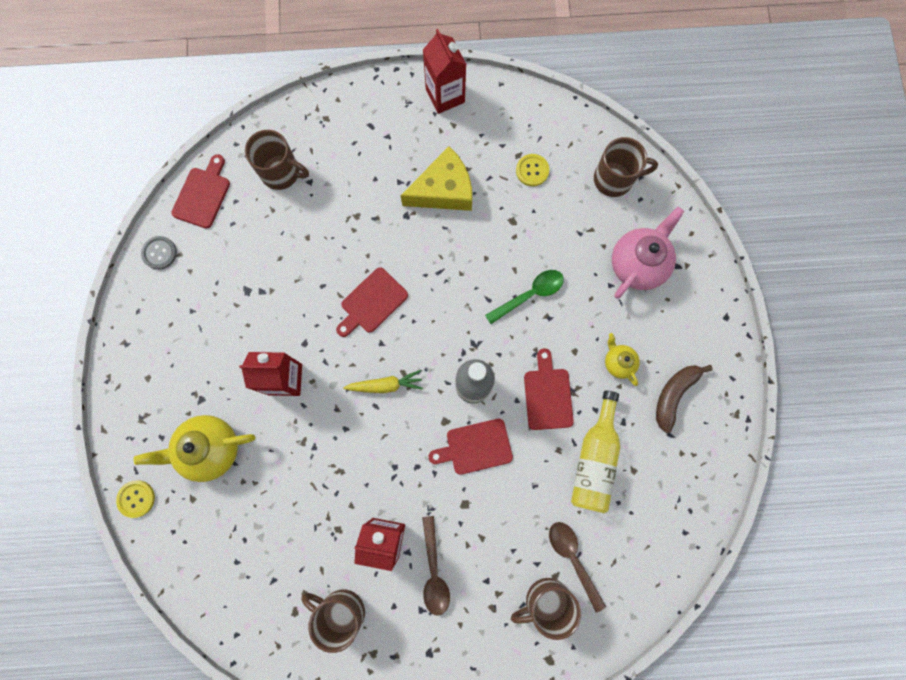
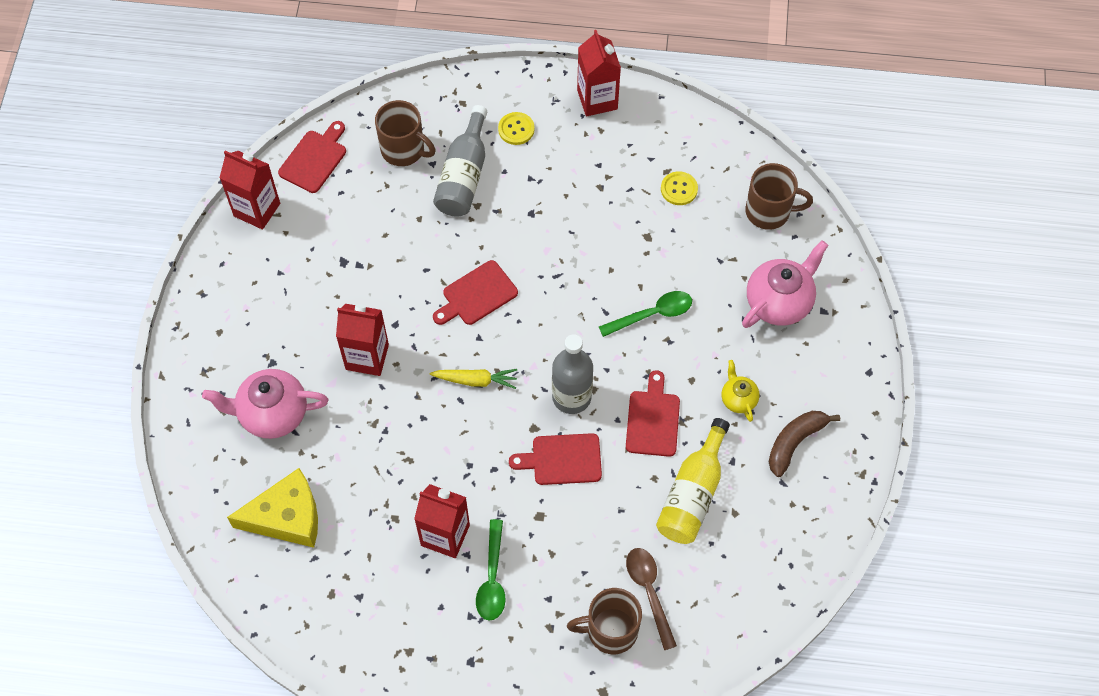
camera: 10 degrees right, 15 degrees down
yellow button [116,480,155,518] -> yellow button moved to [498,112,535,145]
yellow teapot [134,415,256,482] -> pink teapot [202,369,328,439]
grey button [141,236,177,270] -> red carton [219,151,280,230]
brown mug [301,590,365,653] -> none
yellow cheese [401,147,472,211] -> yellow cheese moved to [227,468,318,548]
brown spoon [422,516,450,616] -> green spoon [476,519,506,621]
none -> grey bottle [433,105,487,217]

